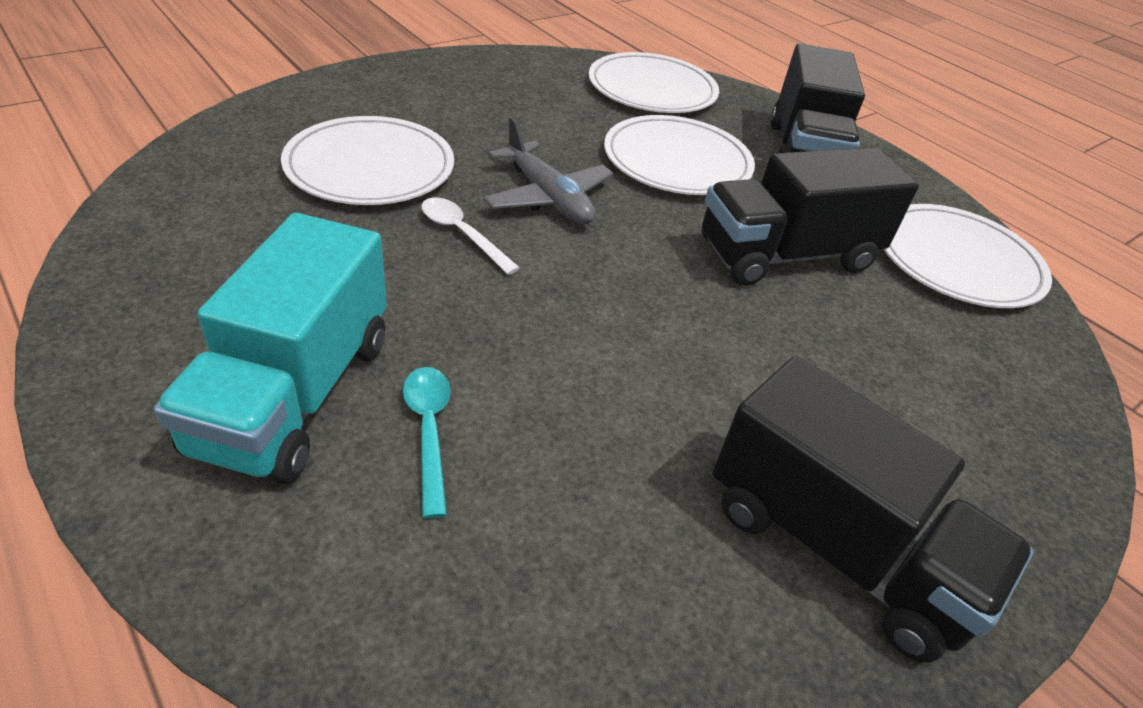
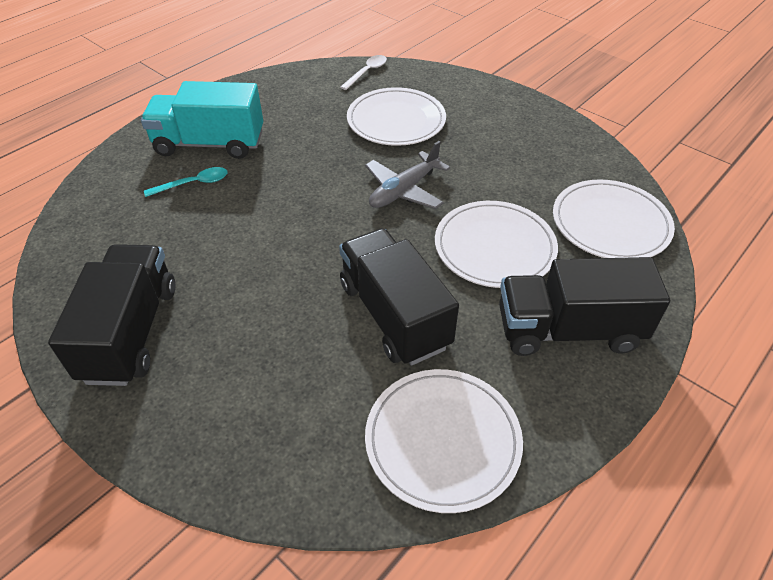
camera: 85 degrees right, 5 degrees up
white spoon [421,198,520,275] -> white spoon moved to [340,55,387,90]
black truck [713,356,1033,663] -> black truck turned 150 degrees clockwise [48,244,175,386]

